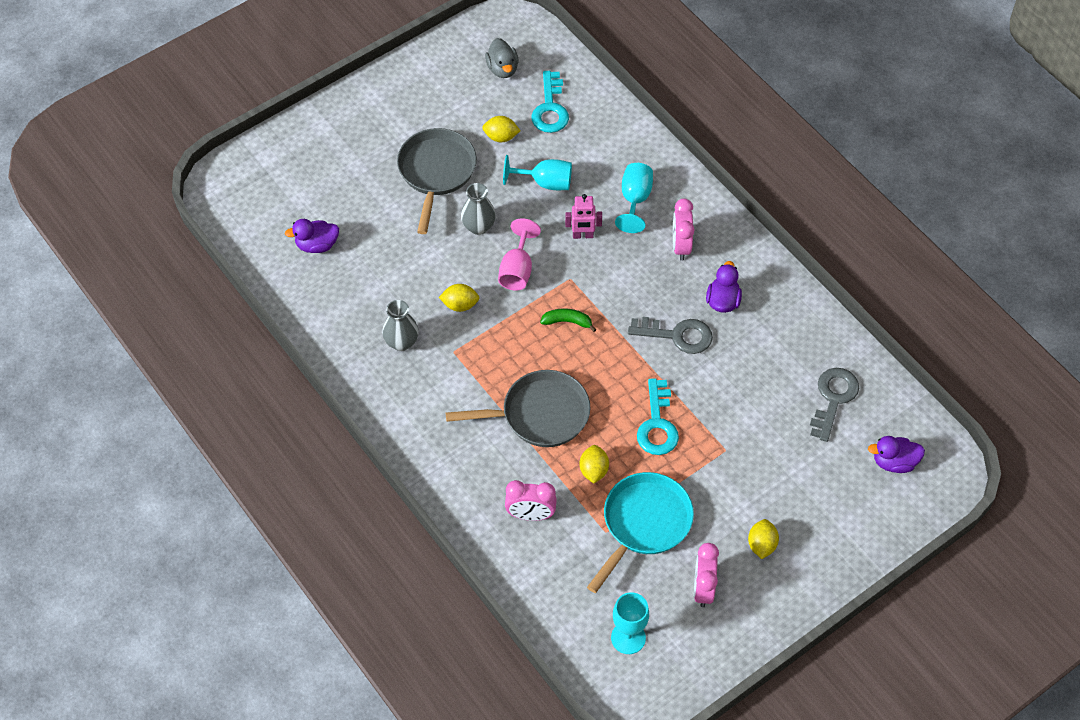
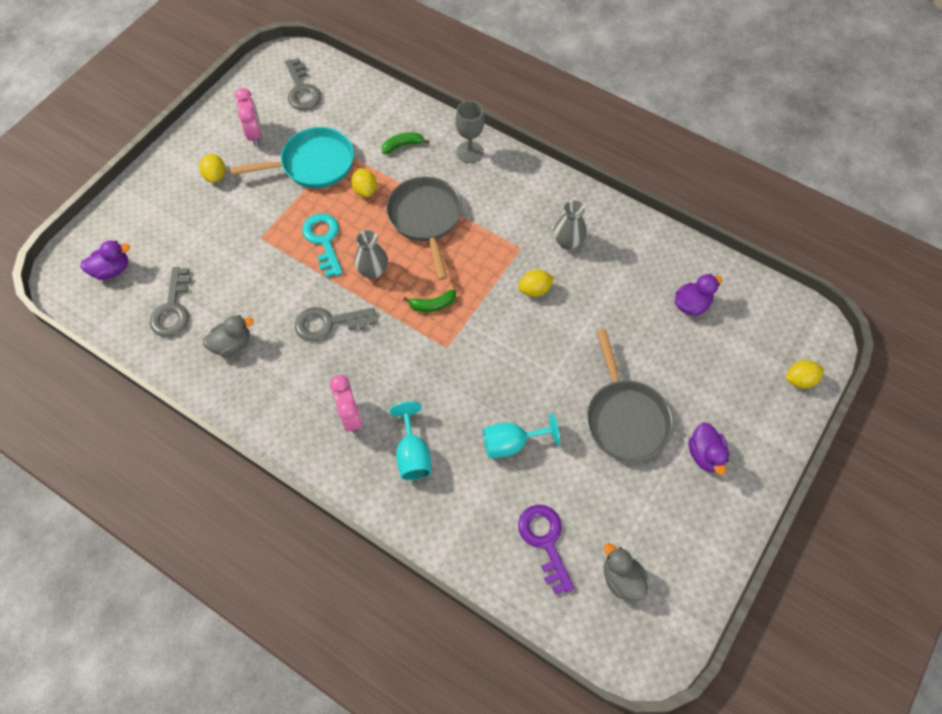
camera: 160 degrees right, 5 degrees up
grey pan [446,370,590,447] -> grey pan turned 105 degrees clockwise [386,177,462,280]
grey vase [461,183,496,235] -> grey vase moved to [354,230,388,279]
yellow lemon [482,116,520,142] -> yellow lemon moved to [785,360,824,389]
pink goblet [498,218,541,291] -> none
pink clock [505,480,557,521] -> green banana [382,133,429,154]
turquoise key [531,71,569,133] -> purple key [518,505,574,595]
pink robot [565,194,602,239] -> none
turquoise pan [587,472,694,593] -> turquoise pan turned 120 degrees counterclockwise [230,127,354,188]
turquoise goblet [611,592,649,654] -> grey key [285,58,321,110]
purple duck [706,261,742,313] -> purple duck moved to [689,422,729,475]
none -> grey duck [203,315,254,357]
none -> grey goblet [455,101,484,163]

